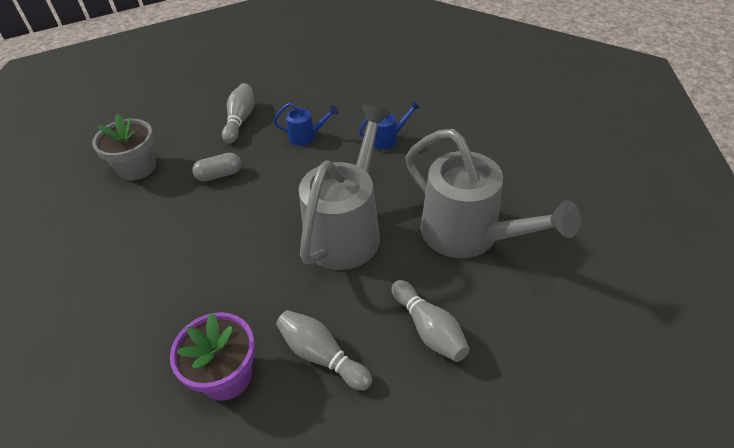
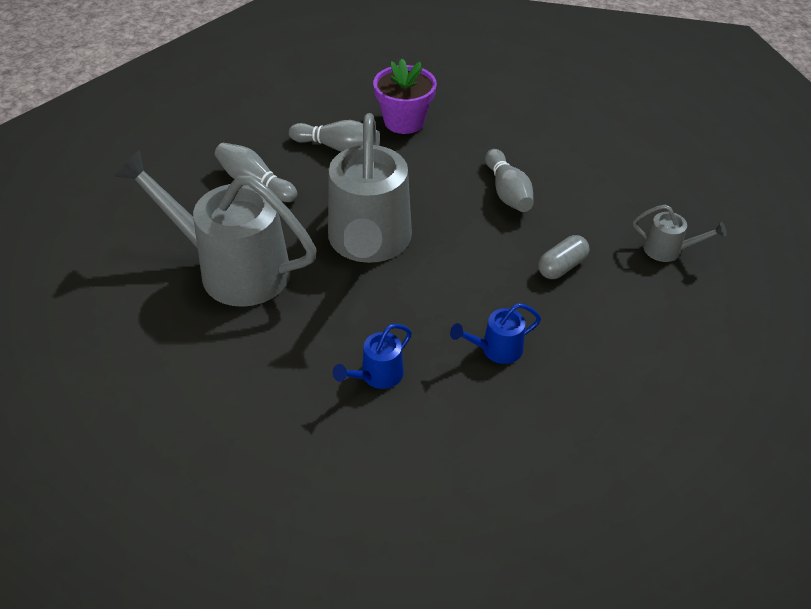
camera: 155 degrees right, 0 degrees up
grey flower pot [92,114,156,180] -> grey watering can [633,205,727,262]
grey bowling pin [222,83,254,143] -> grey bowling pin moved to [485,149,534,212]

